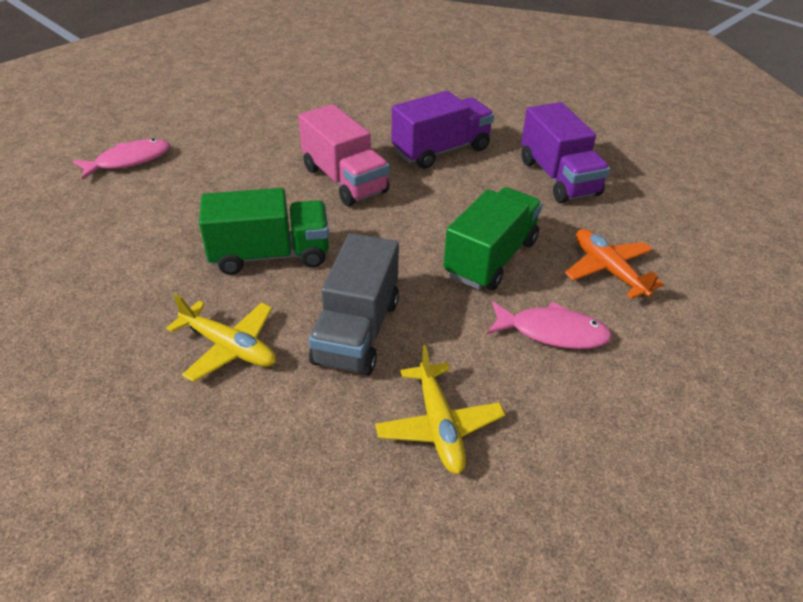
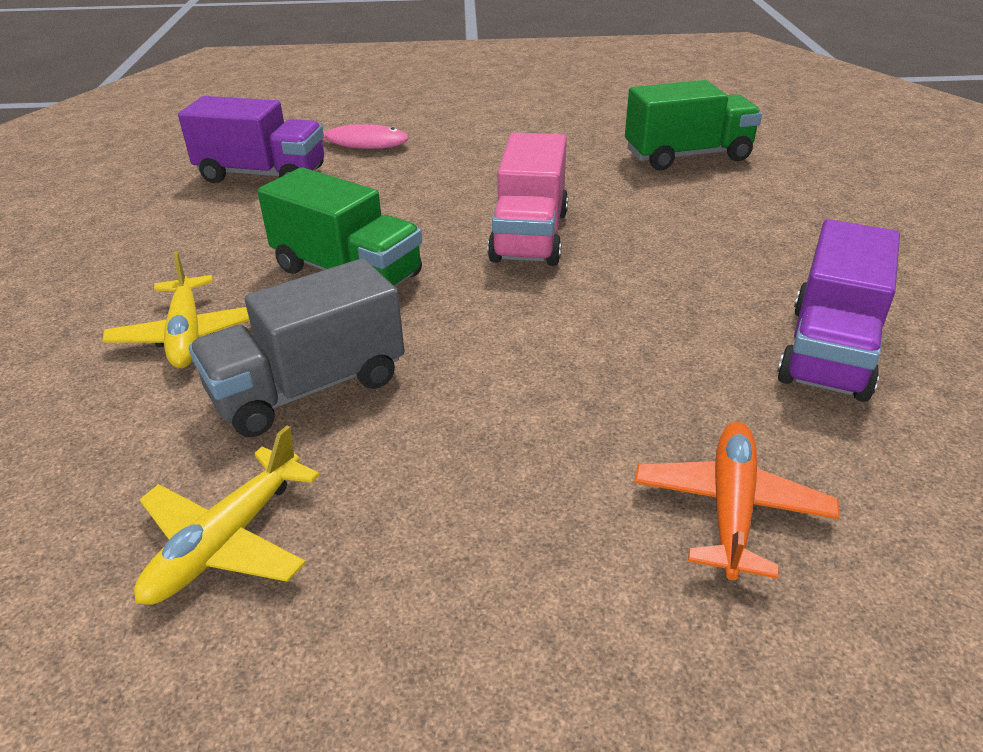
camera: 45 degrees right, 5 degrees down
purple truck [392,91,494,169] -> purple truck moved to [178,96,324,183]
green truck [443,187,543,290] -> green truck moved to [625,80,762,170]
pink fish [487,302,612,349] -> none

